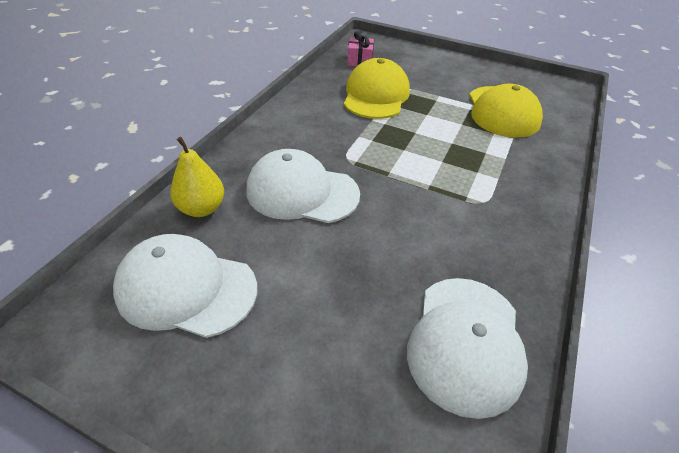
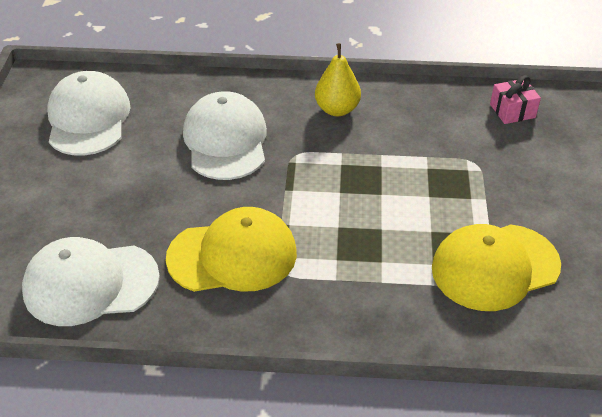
camera: 70 degrees right, 0 degrees up
yellow pear [170,137,224,217] -> yellow pear moved to [315,43,361,116]
yellow cap [344,58,410,119] -> yellow cap moved to [166,207,297,292]

